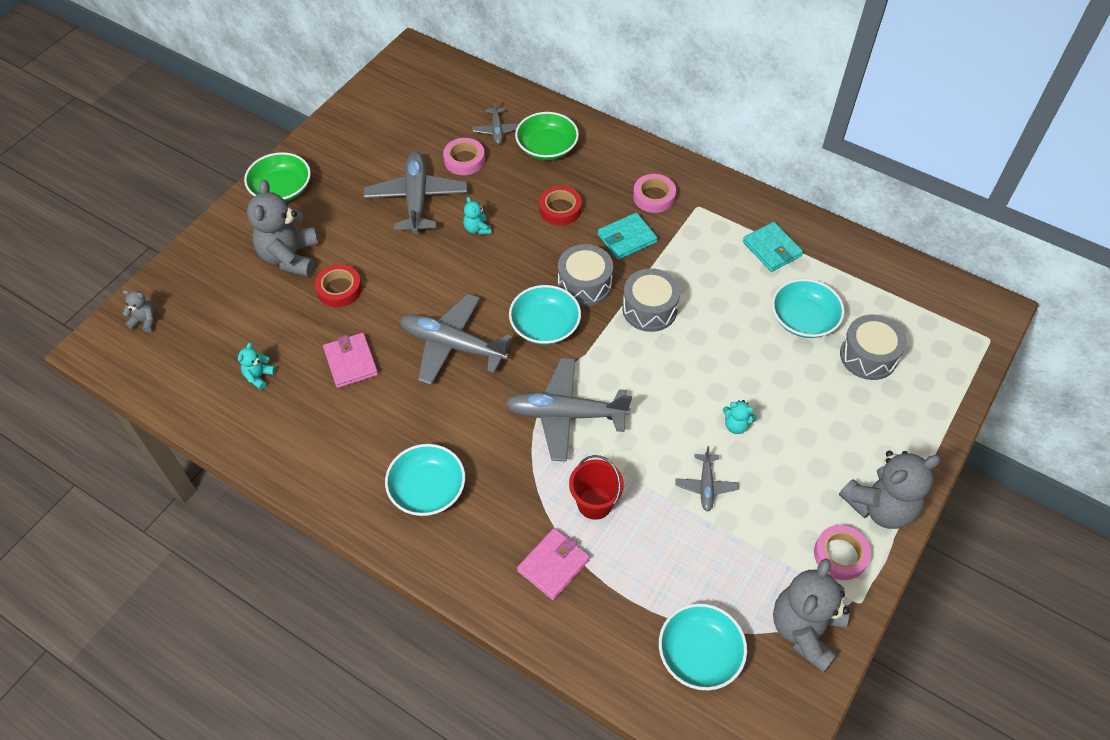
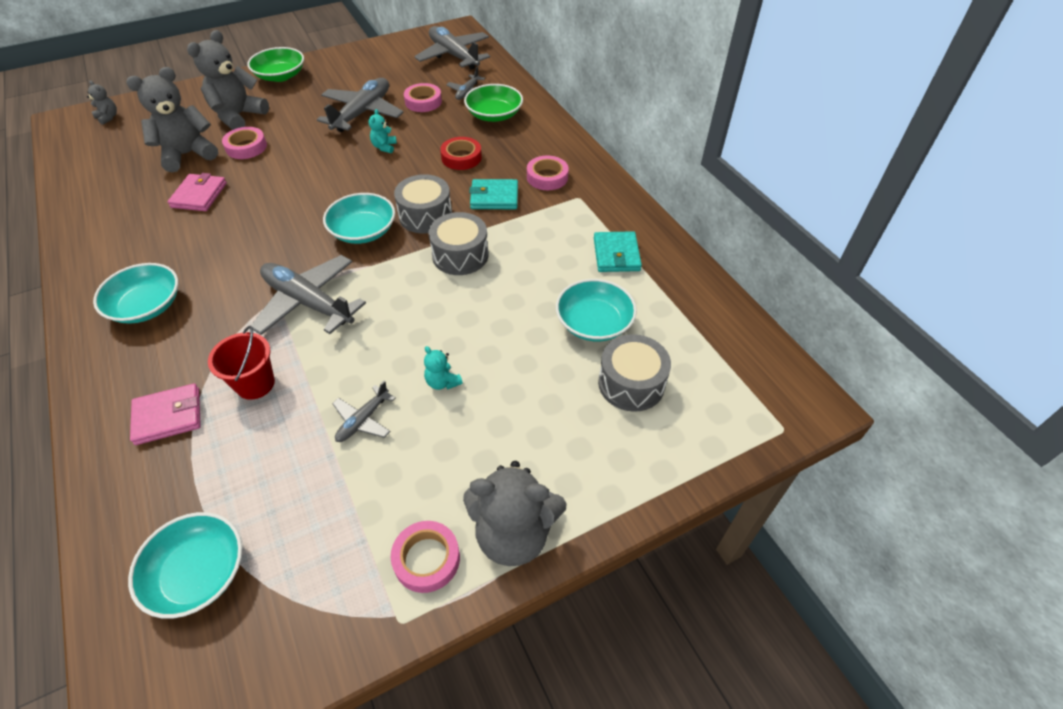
camera: 30 degrees right, 5 degrees down
turquoise teddy bear [238,343,276,390] -> none
red tape [315,264,362,307] -> pink tape [222,127,267,159]
grey plane [400,294,513,385] -> grey plane moved to [414,26,490,70]
grey teddy bear [773,559,850,672] -> grey teddy bear moved to [126,67,218,172]

